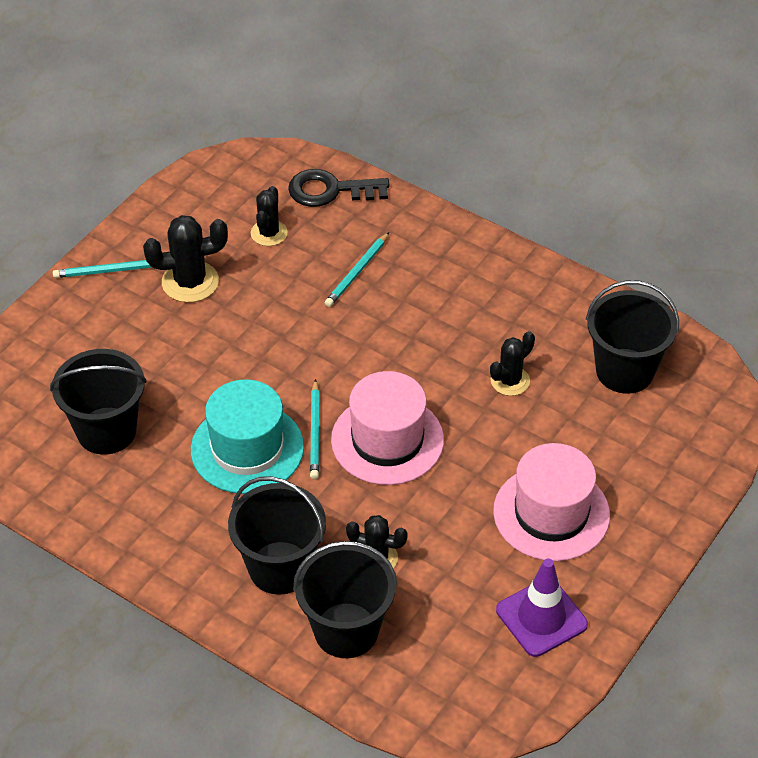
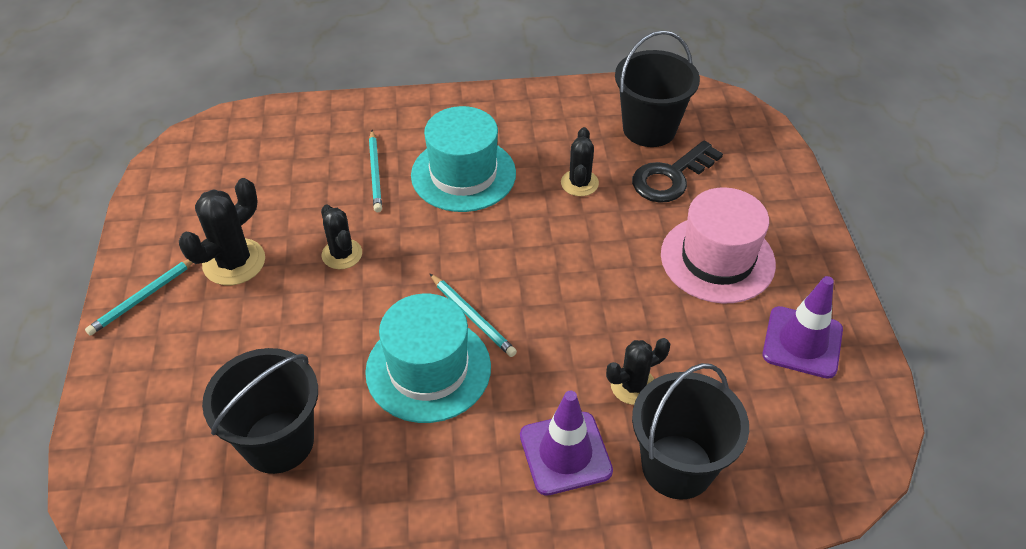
camera: 40 degrees left, 0 degrees up
black bucket [228,476,326,595] -> purple traffic cone [520,391,613,496]
black cactus [251,186,288,246] -> black cactus moved to [321,205,362,269]
black key [288,169,390,207] -> black key moved to [632,140,723,203]
pink hat [331,371,444,485] -> none
none -> turquoise hat [411,106,516,212]

